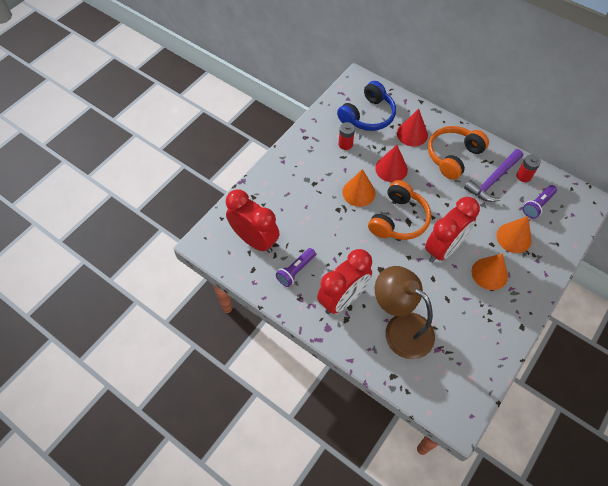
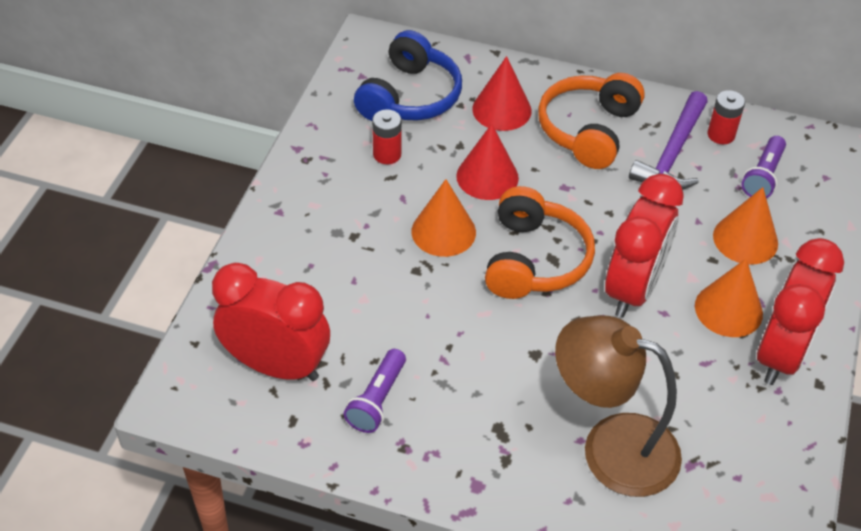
camera: 20 degrees left, 10 degrees down
red clock [317,249,372,314] -> red clock moved to [757,238,844,385]

